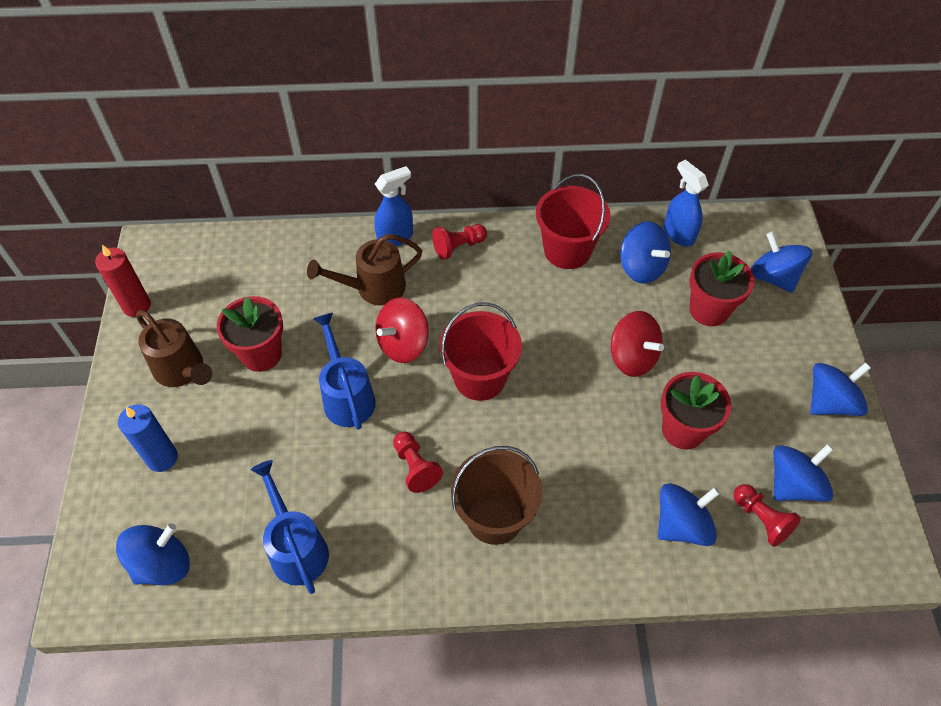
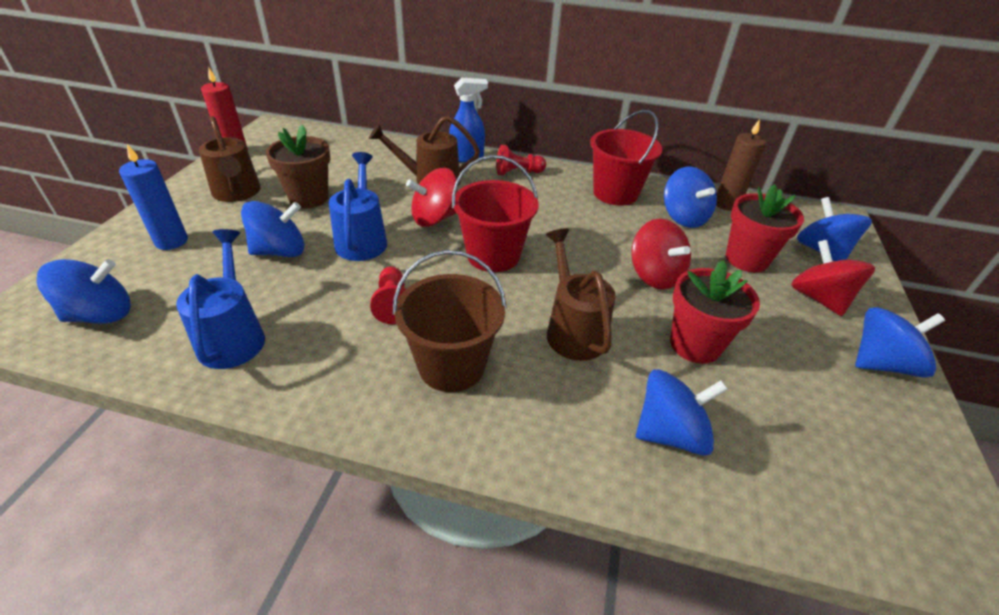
camera: 15 degrees right, 15 degrees down
red flower pot [217,296,283,372] -> brown flower pot [266,125,330,208]
blue spray bottle [664,160,709,247] -> brown candle [716,119,766,211]
red pawn [733,484,801,547] -> none
blue spinning top [773,444,834,502] -> blue spinning top moved to [241,201,304,257]
none -> brown watering can [546,229,616,361]
none -> red spinning top [791,240,875,316]

